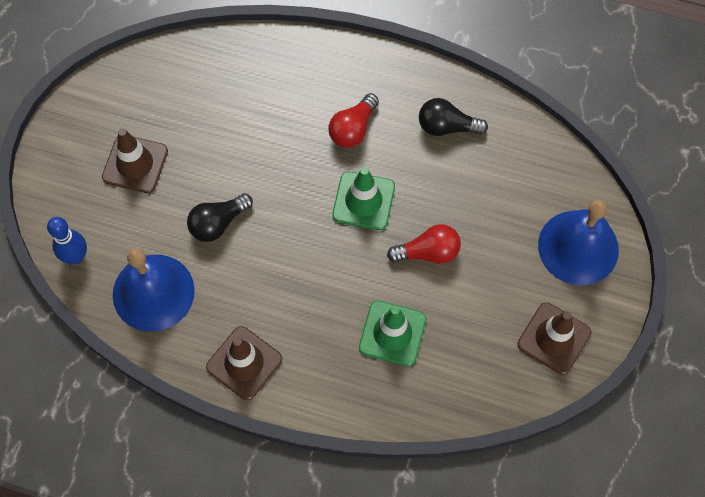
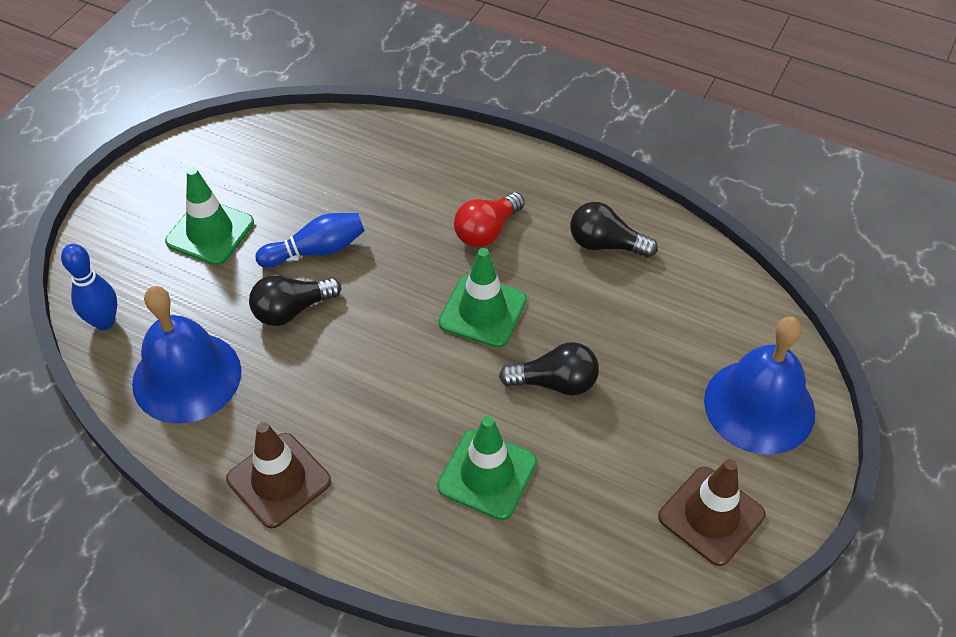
camera: 10 degrees right, 15 degrees down
brown traffic cone [102,128,168,193] -> green traffic cone [165,167,254,265]
red light bulb [387,224,461,264] -> black light bulb [499,342,599,395]
none -> blue bowling pin [255,213,365,268]

